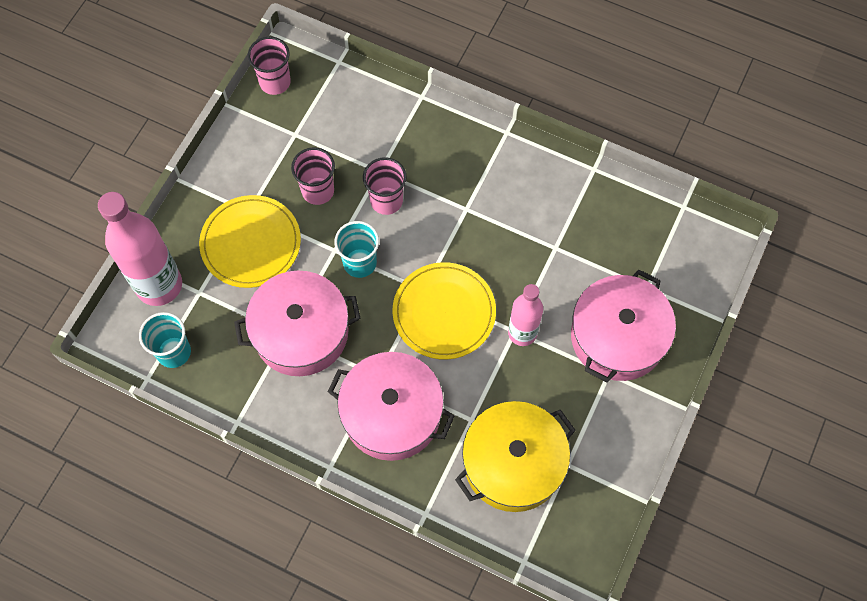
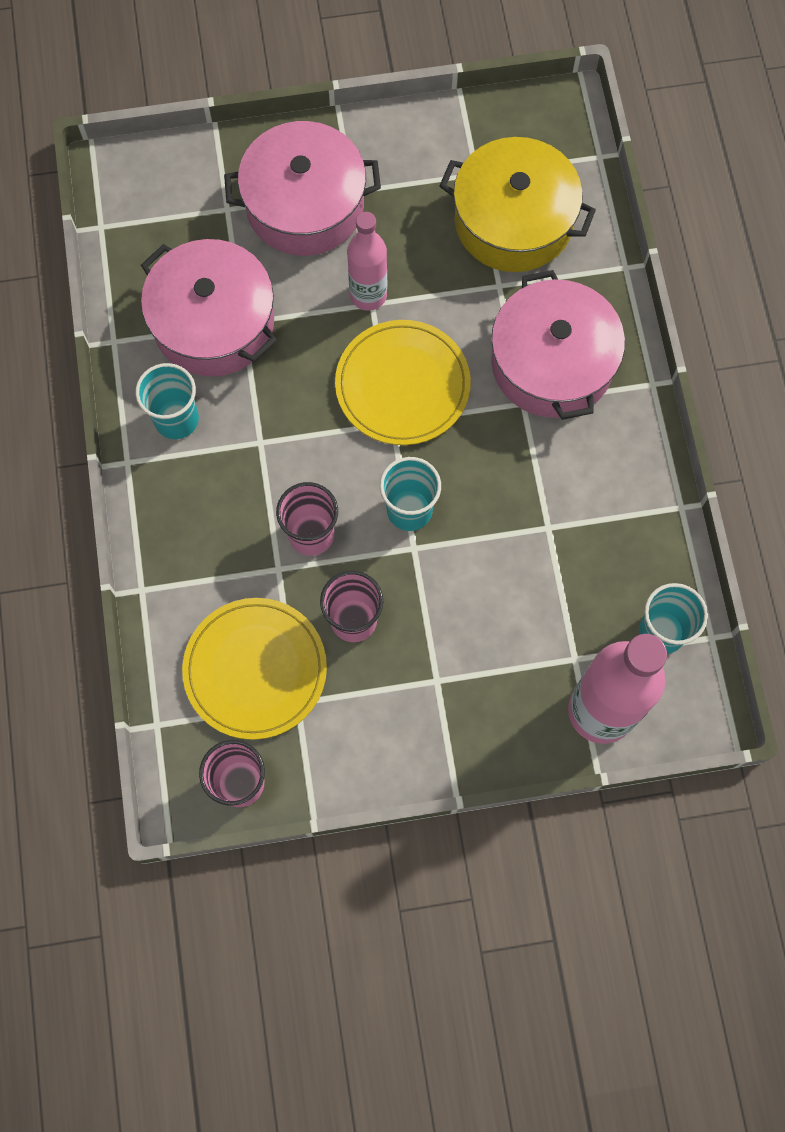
camera: 125 degrees left, 5 degrees up
yellow plate [199,195,301,288] -> yellow plate moved to [182,598,327,740]
pink pot [234,271,361,376] -> pink pot moved to [141,239,277,377]
none -> turquoise cup [135,363,199,439]

